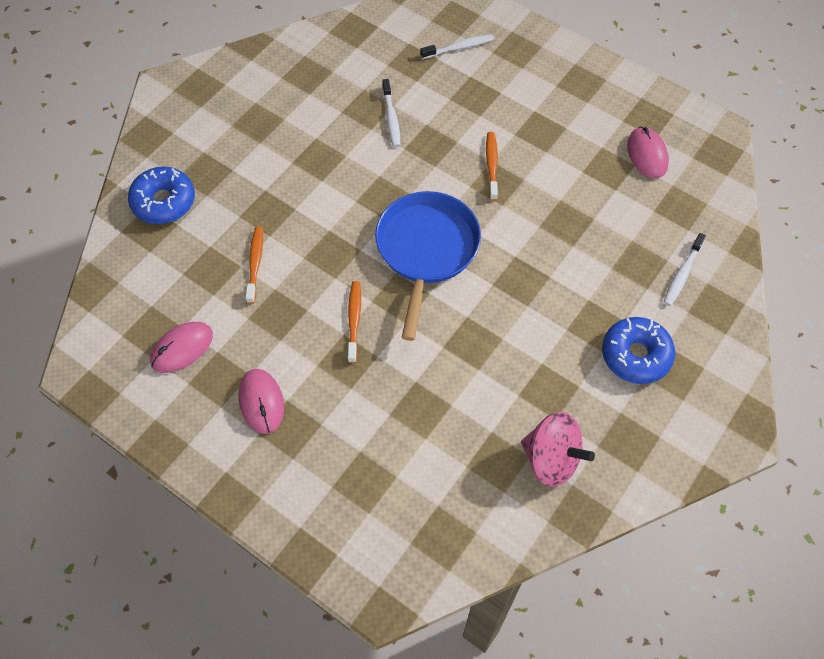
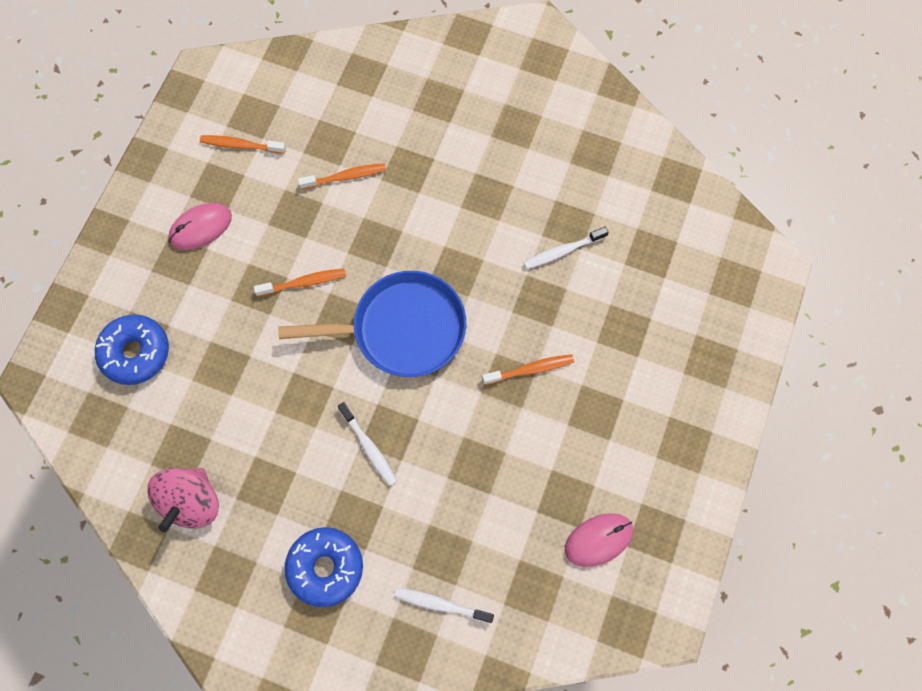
camera: 75 degrees right, 10 degrees up
blue donut [128,167,195,224] -> blue donut moved to [95,315,169,385]
pink mouse [150,322,213,373] -> orange toothbrush [200,135,286,154]
white toothbrush [420,34,494,59] -> white toothbrush moved to [338,402,397,486]

